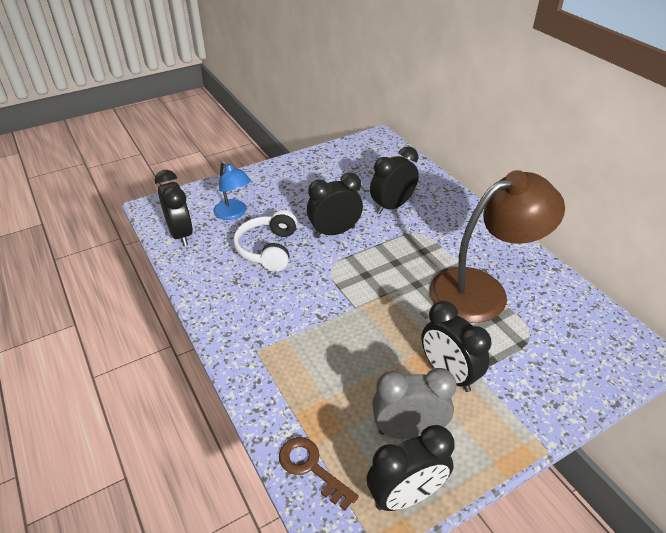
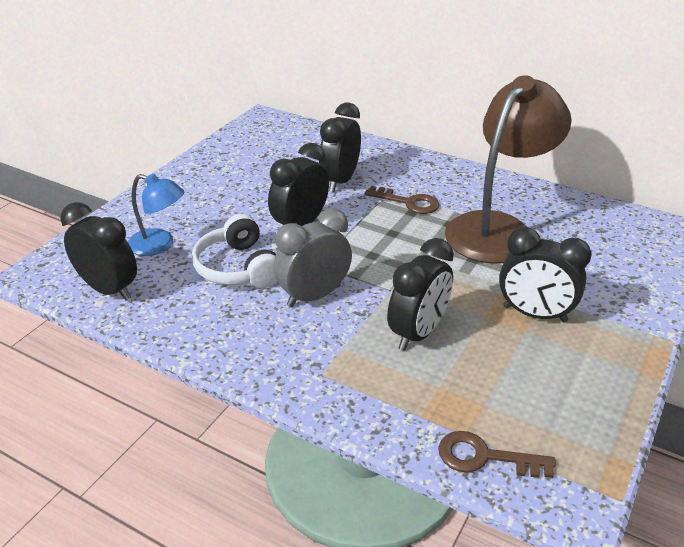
camera: 30 degrees left, 5 degrees down
black clock [367,425,455,511] -> black clock moved to [387,238,454,351]
grey clock [372,368,457,439] -> grey clock moved to [273,208,352,307]
none -> brown key [365,186,440,214]

